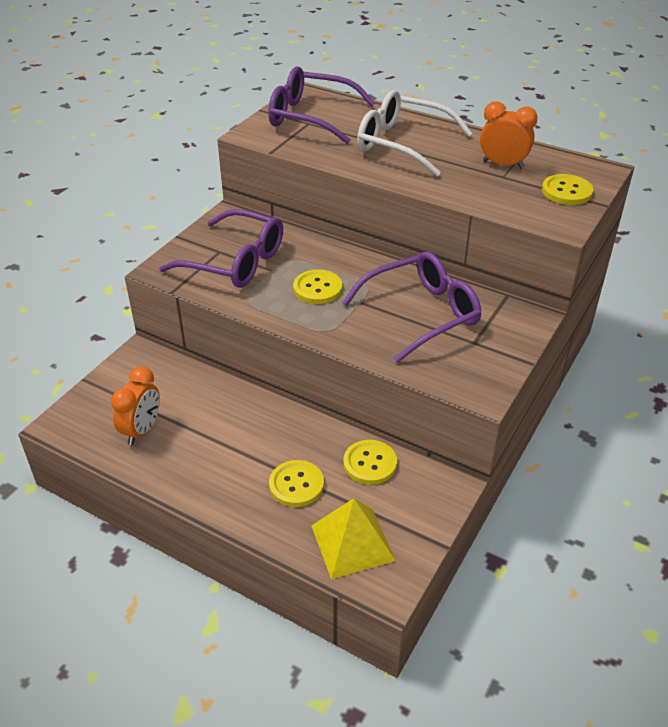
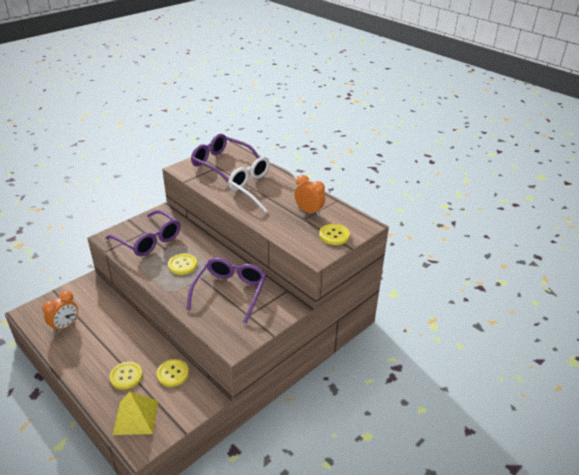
camera: 15 degrees right, 5 degrees down
purple glasses [342,251,481,363] -> purple glasses turned 60 degrees counterclockwise [186,257,266,323]

